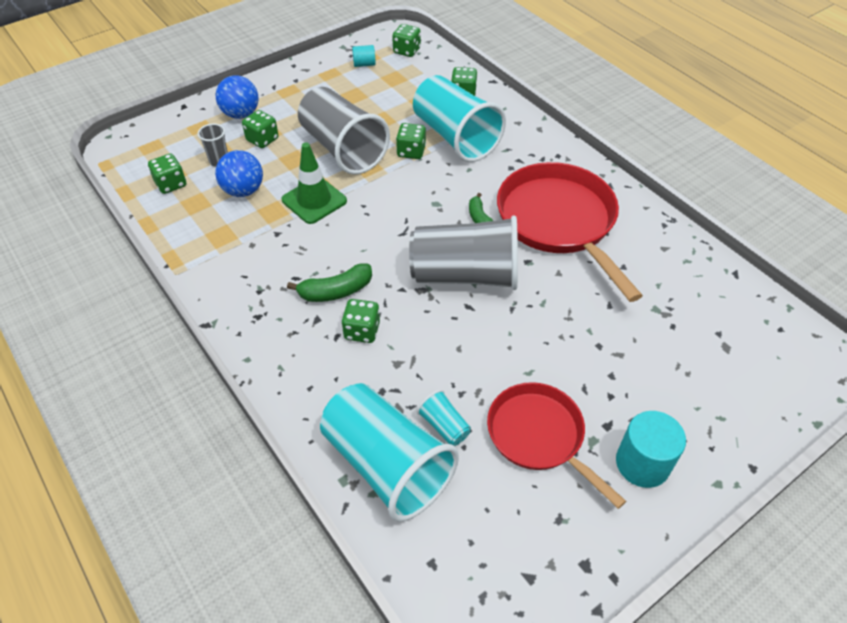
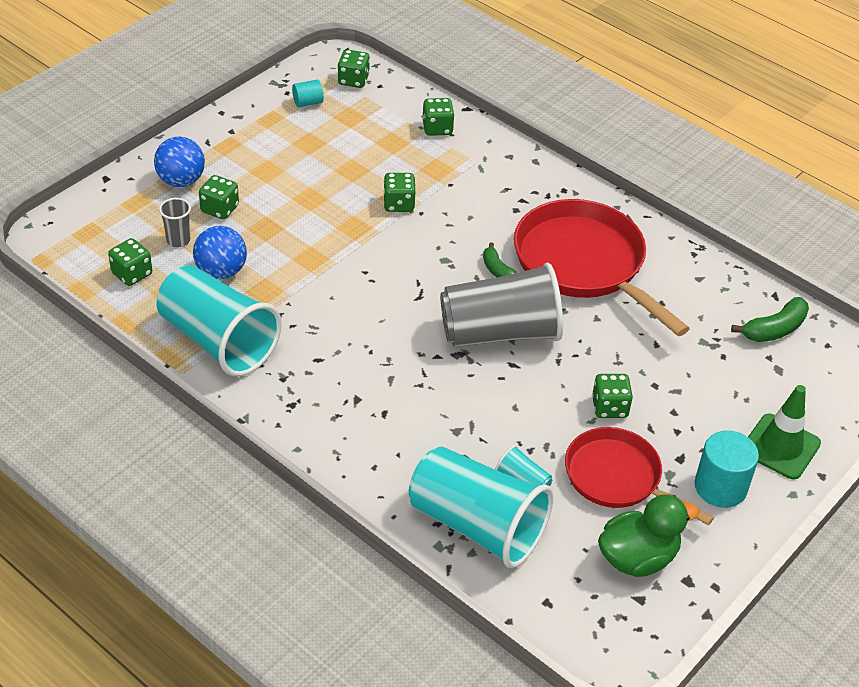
camera: 15 degrees left, 5 degrees down
green traffic cone [282,142,347,224] -> green traffic cone moved to [748,385,821,479]
green banana [287,264,372,302] -> green banana moved to [731,297,809,342]
grey cup [298,87,390,174] -> none
green dice [341,299,380,343] -> green dice moved to [592,374,633,418]
turquoise cup [413,75,506,162] -> turquoise cup moved to [157,265,282,376]
none -> green duck [598,494,699,577]

